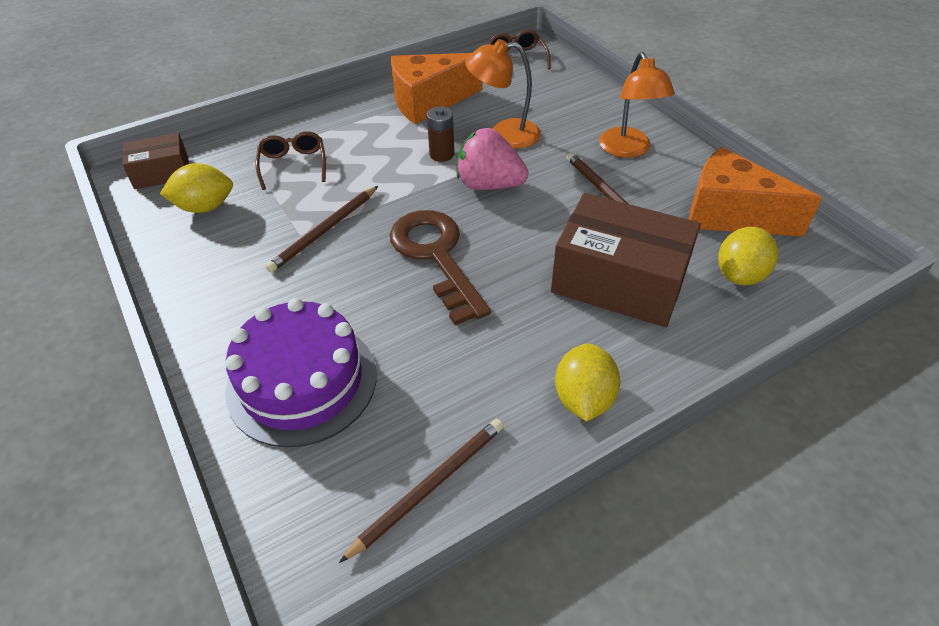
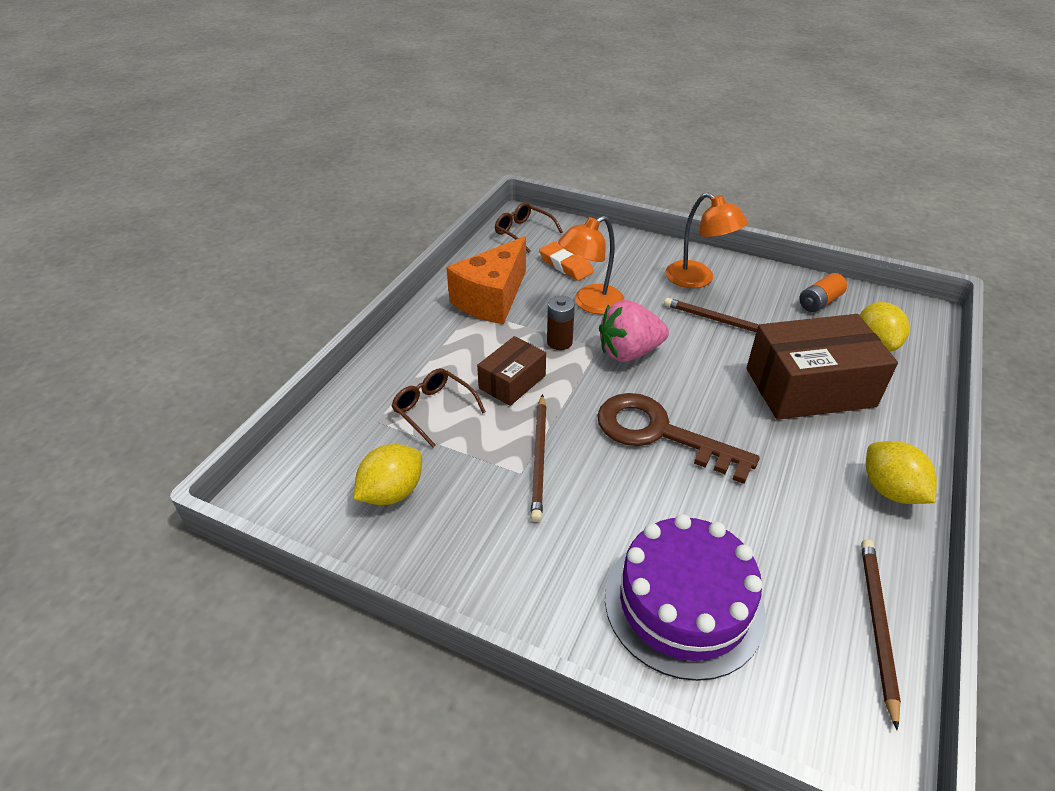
camera: 35 degrees left, 5 degrees down
brown box [122,133,189,189] -> brown box moved to [477,336,546,406]
orange cheese [689,147,822,237] -> orange battery [799,273,847,312]
none -> orange eraser [539,242,594,281]

